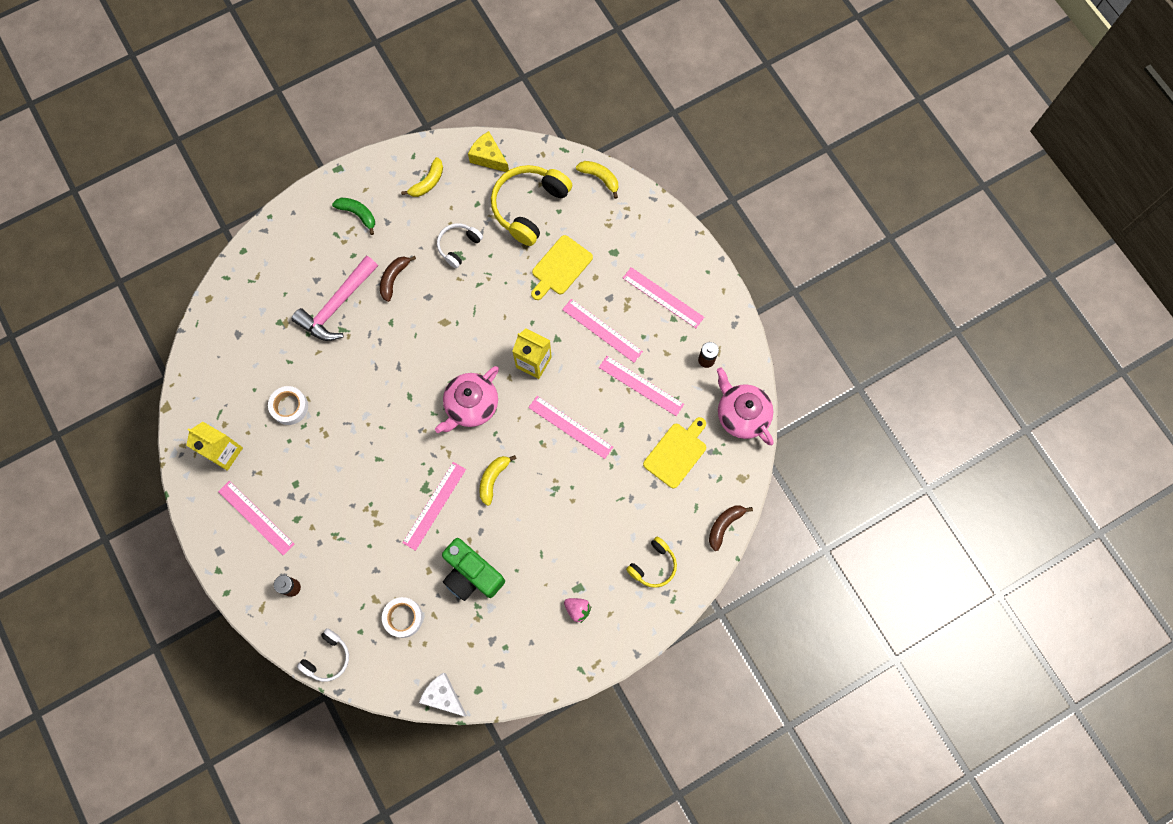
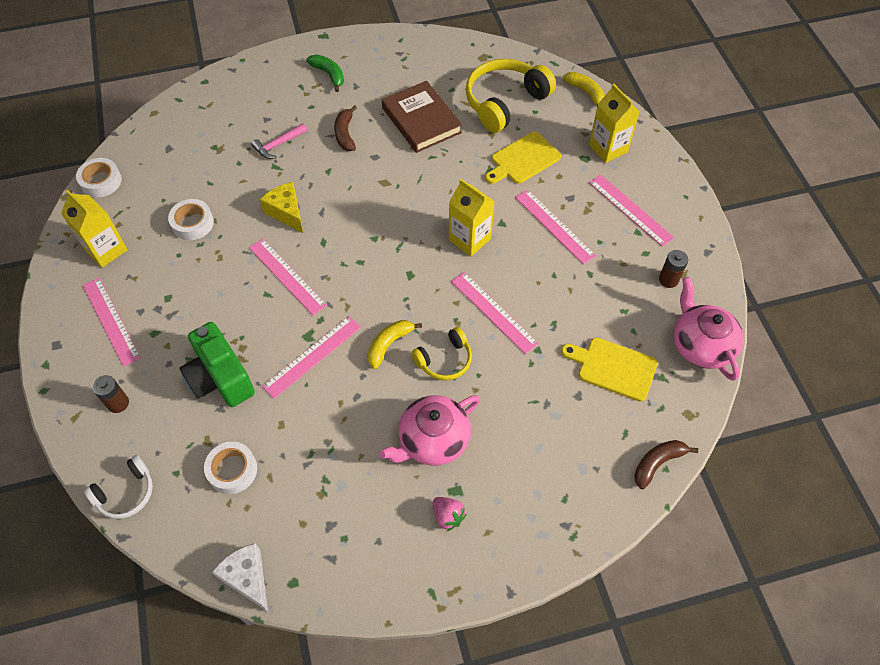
camera: 15 degrees right, 15 degrees down
pink hammer [292,256,378,341] -> pink hammer [252,123,307,159], size x0.53
brown banana [380,256,416,302] -> brown banana turned 45 degrees counterclockwise [334,105,357,151]
yellow banana [401,157,443,197] -> none
pink teapot [435,366,499,433] -> pink teapot moved to [379,395,480,466]
white headphones [437,223,483,268] -> brown book [382,81,462,153]
green camera [442,538,505,601] -> green camera moved to [179,322,255,407]
yellow cheese [468,131,509,172] -> yellow cheese moved to [260,182,303,233]
pink ruler [599,356,684,416] -> pink ruler moved to [249,238,327,315]
yellow headphones [626,537,677,588] -> yellow headphones moved to [411,327,472,381]
yellow cutting board [643,417,706,488] -> yellow cutting board turned 120 degrees counterclockwise [561,337,658,402]
none -> white tape [76,158,122,197]
none -> yellow carton [589,84,639,163]

